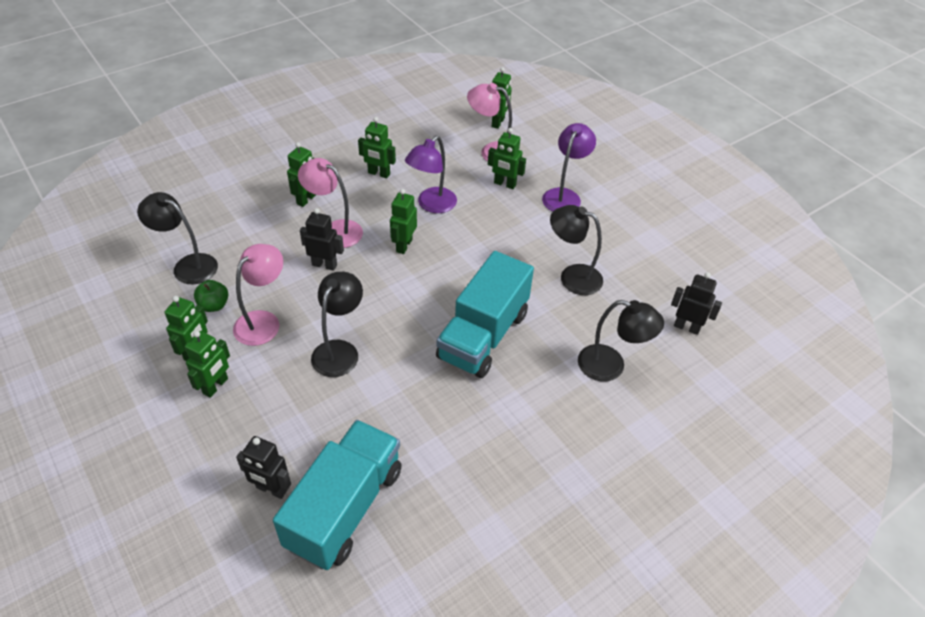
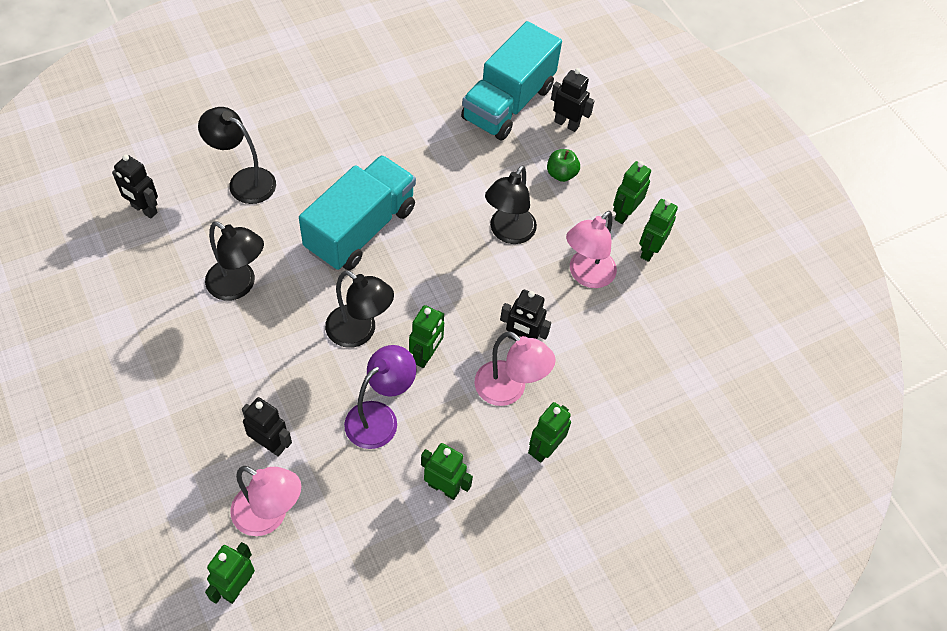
camera: 175 degrees left, 10 degrees up
black lamp [137,192,218,284] -> black lamp moved to [325,270,394,348]
green apple [194,280,229,312] -> green apple moved to [547,149,580,182]
green robot [488,128,526,189] -> black robot [242,397,292,457]
purple lamp [542,123,596,212] -> none

